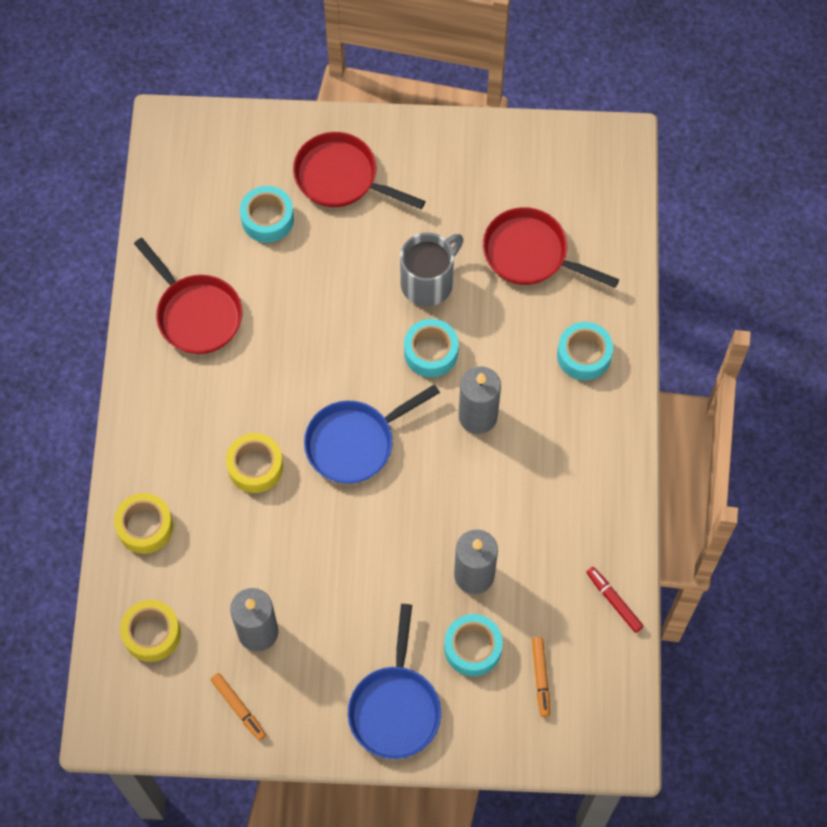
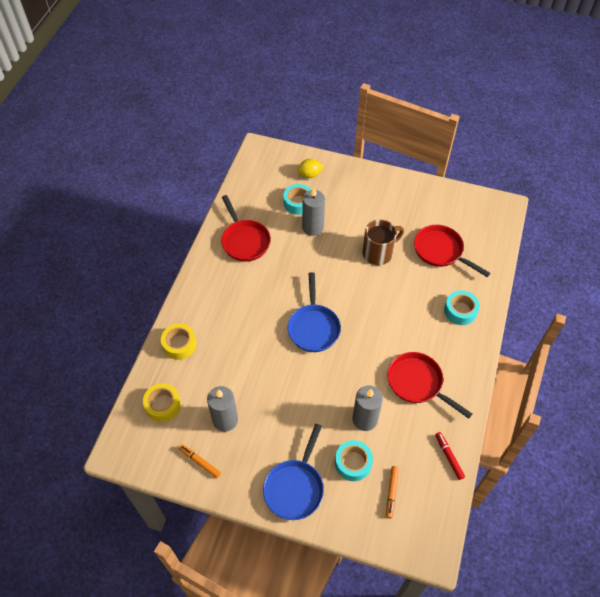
camera: 15 degrees right, 10 degrees down
orange marker [211,673,266,741] -> orange marker turned 150 degrees clockwise [179,444,221,478]
yellow tape [226,433,283,493] -> none
red pan [293,132,425,209] -> red pan moved to [387,352,472,419]
blue pan [304,384,440,484] -> blue pan turned 75 degrees counterclockwise [288,272,341,352]
grey mug [400,233,463,306] -> brown mug [362,220,404,265]
turquoise tape [404,319,459,377] -> none
grey candle [459,366,501,434] -> grey candle moved to [302,188,325,236]
none -> yellow lemon [297,159,324,178]

